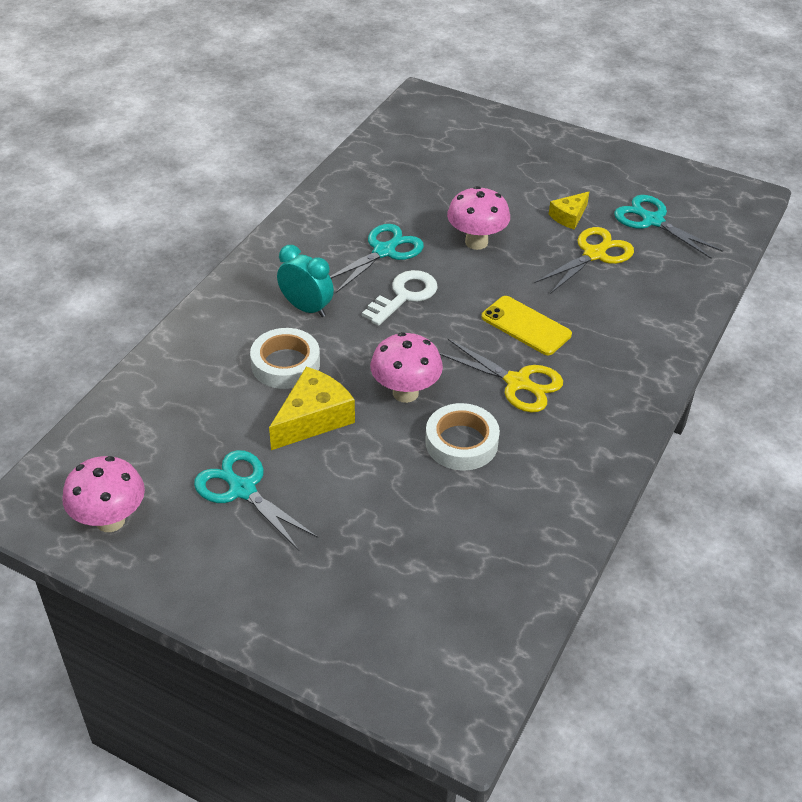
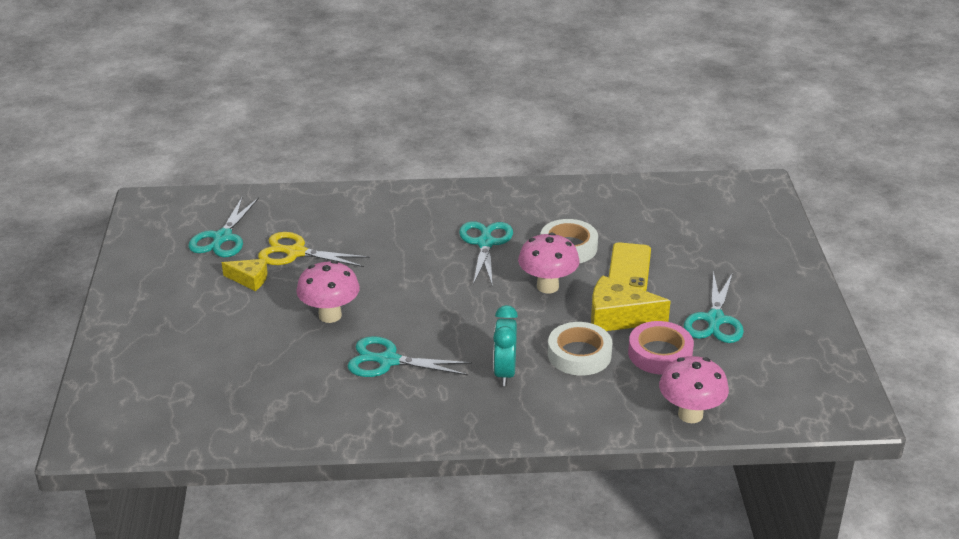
camera: 120 degrees left, 10 degrees down
pink mushroom [62,456,145,532] -> pink mushroom moved to [659,356,729,423]
white key [362,270,438,326] -> none
yellow scissors [439,339,563,412] -> turquoise scissors [459,221,513,285]
yellow phone [481,296,572,355] -> yellow phone moved to [609,242,651,291]
none -> pink tape [628,321,694,375]

